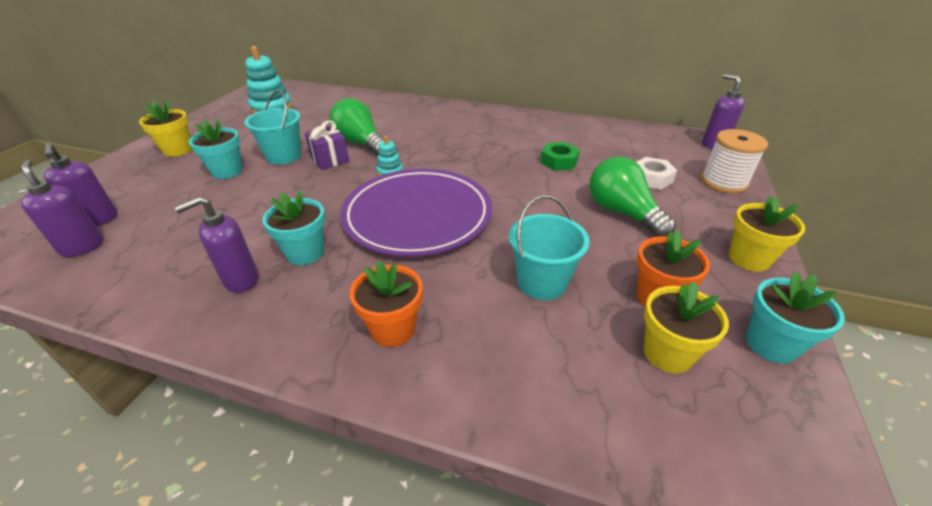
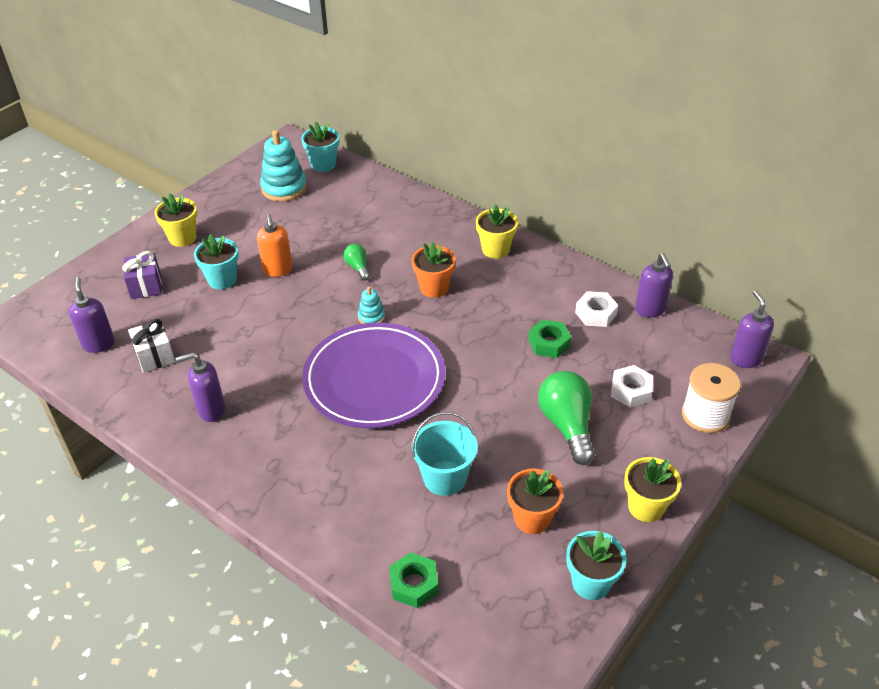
camera: 20 degrees right, 5 degrees up
purple soap dispenser [44,143,117,226] -> purple soap dispenser moved to [635,253,673,317]
turquoise bucket [245,90,301,165] -> orange soap dispenser [257,214,293,277]
turquoise flower pot [262,190,325,265] -> turquoise flower pot moved to [301,121,339,172]
purple gift [305,120,349,170] -> purple gift moved to [122,251,162,299]
green light bulb [329,98,384,156] -> green light bulb [343,244,370,281], size x0.52
orange flower pot [350,261,423,347] -> orange flower pot moved to [412,242,456,298]
yellow flower pot [643,281,729,373] -> yellow flower pot moved to [476,204,518,259]
none -> white gift [128,319,175,373]
none -> green nut [389,552,439,608]
none -> white nut [575,291,618,327]

